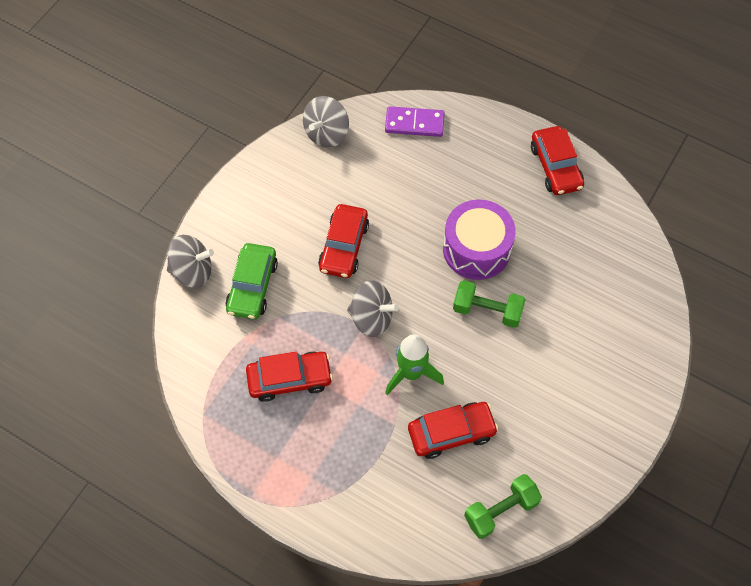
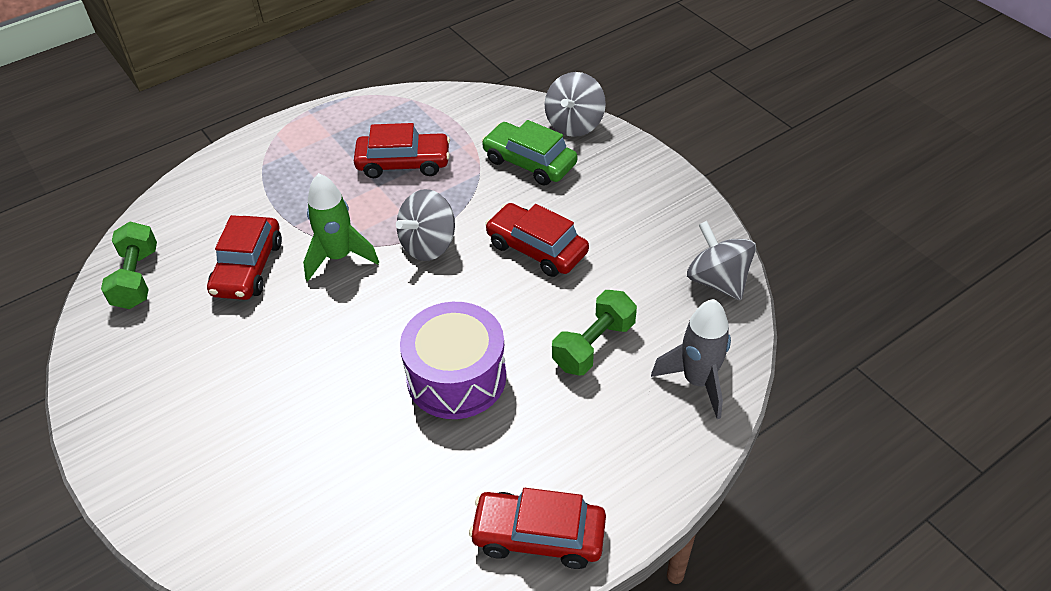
camera: 115 degrees right, 15 degrees down
red car [246,352,333,402] -> red car turned 105 degrees counterclockwise [354,123,450,178]
purple domino [385,106,445,137] -> grey rocket [651,299,731,419]
green dumbbell [453,280,526,328] -> green dumbbell moved to [552,290,637,375]

